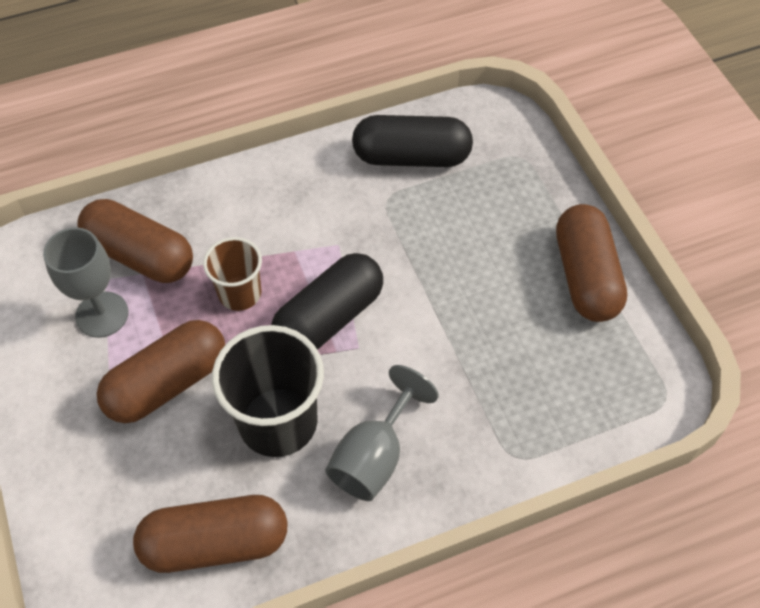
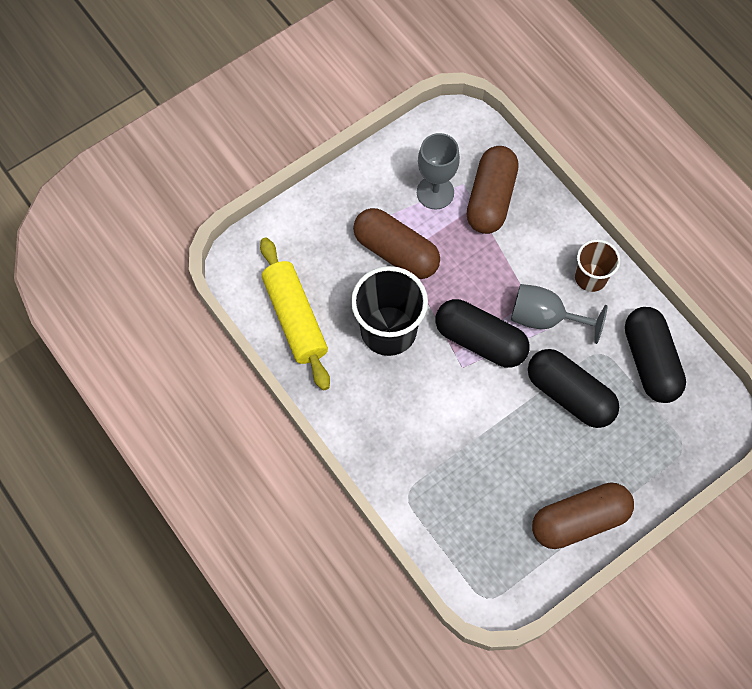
camera: 75 degrees right, 10 degrees up
brown capsule [133,495,287,573] -> yellow rolling pin [260,237,330,390]
brown cup [203,237,262,311] -> brown cup moved to [575,239,620,292]
grey goblet [325,365,439,501] -> grey goblet moved to [511,284,608,344]
none -> black capsule [528,349,619,428]

